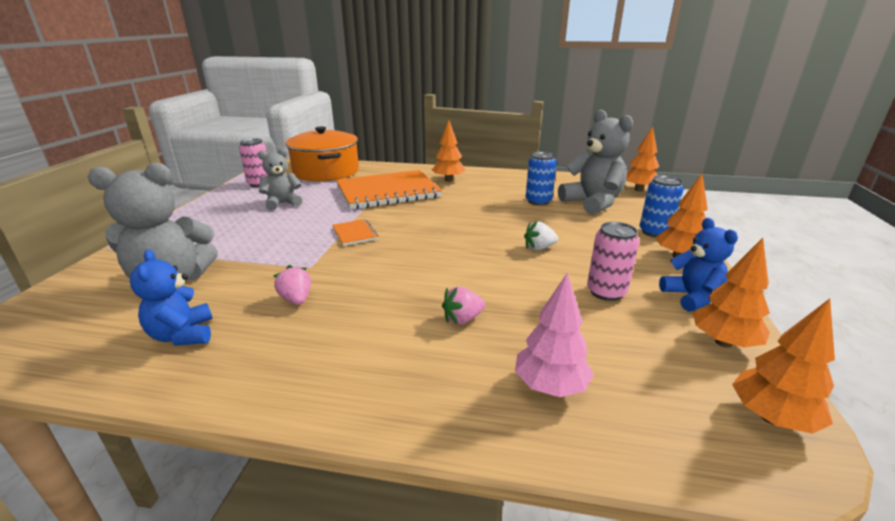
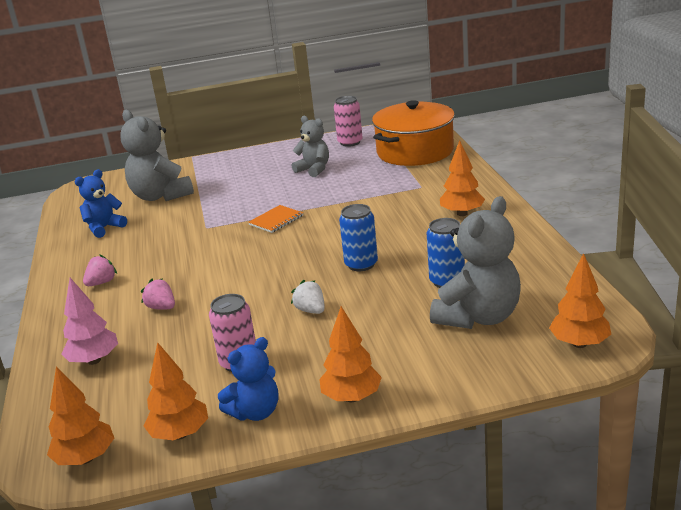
camera: 70 degrees right, 0 degrees up
pink strawberry [273,265,311,305] -> pink strawberry moved to [83,254,117,286]
orange notebook [336,170,442,209] -> none
blue can [640,175,684,237] -> blue can moved to [339,204,378,271]

